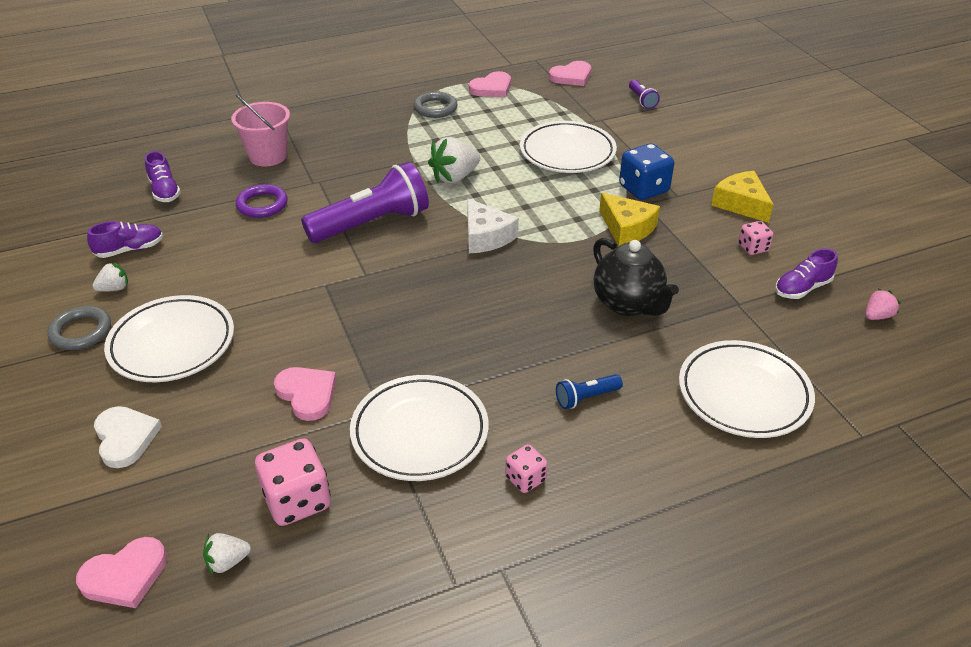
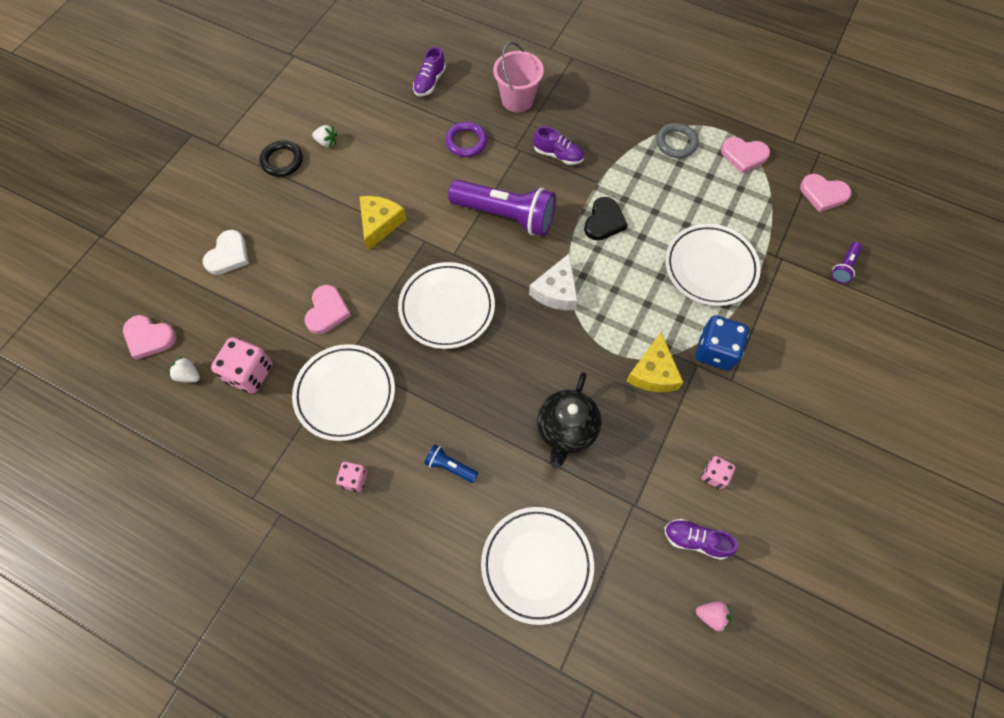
camera: 50 degrees right, 25 degrees up
grey ring [47,306,111,350] -> black ring [260,140,303,177]
purple shoe [87,221,163,258] -> purple shoe moved to [533,127,584,165]
white plate [104,295,234,382] -> white plate moved to [398,262,495,349]
white strawberry [428,137,480,183] -> black heart [584,197,628,241]
yellow cheese [711,171,774,223] -> yellow cheese moved to [359,196,407,250]

